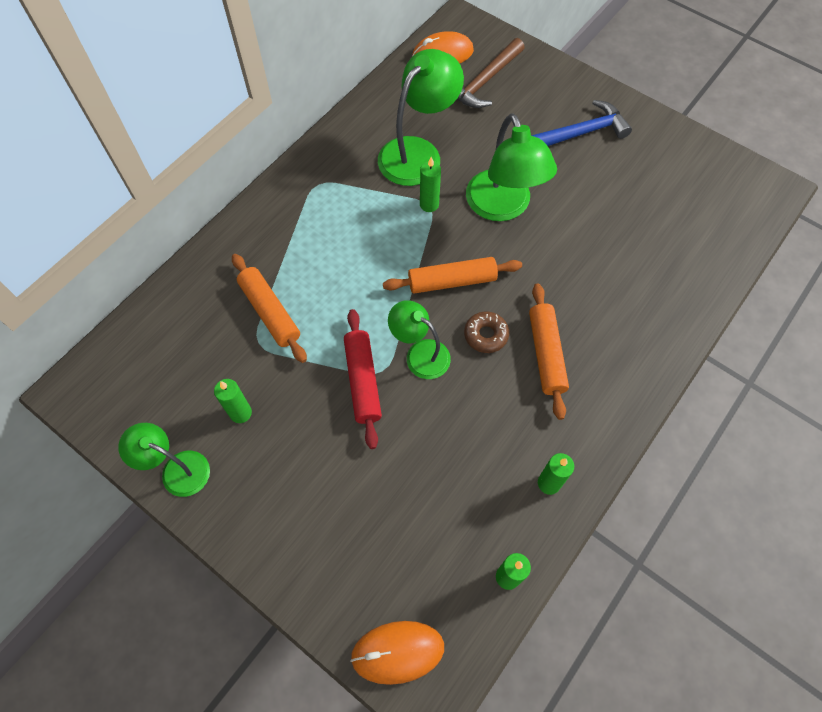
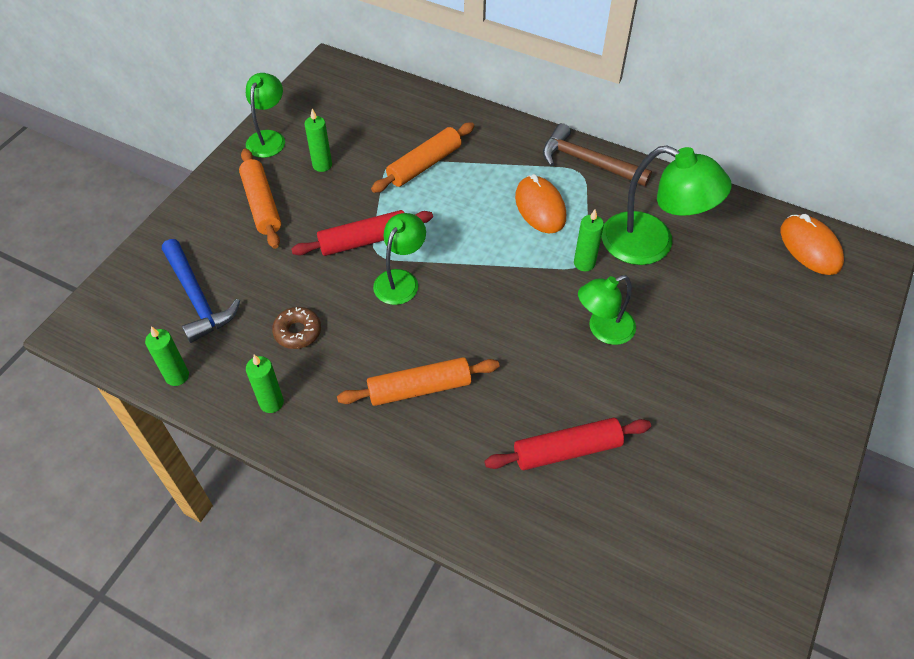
camera: 80 degrees right, 10 degrees down
orange mouse [350,621,444,685] -> orange mouse moved to [515,174,566,233]
orange rolling pin [383,257,522,294] -> orange rolling pin moved to [239,148,281,249]
brown hammer [456,38,525,108] -> brown hammer moved to [543,123,652,186]
brown donut [464,311,509,353] -> brown donut moved to [272,307,321,349]
green lamp [466,113,557,221] -> green lamp [578,275,636,345], size x0.61
blue hammer [531,100,632,146] -> blue hammer moved to [162,239,240,343]
none -> red rolling pin [484,418,651,470]

